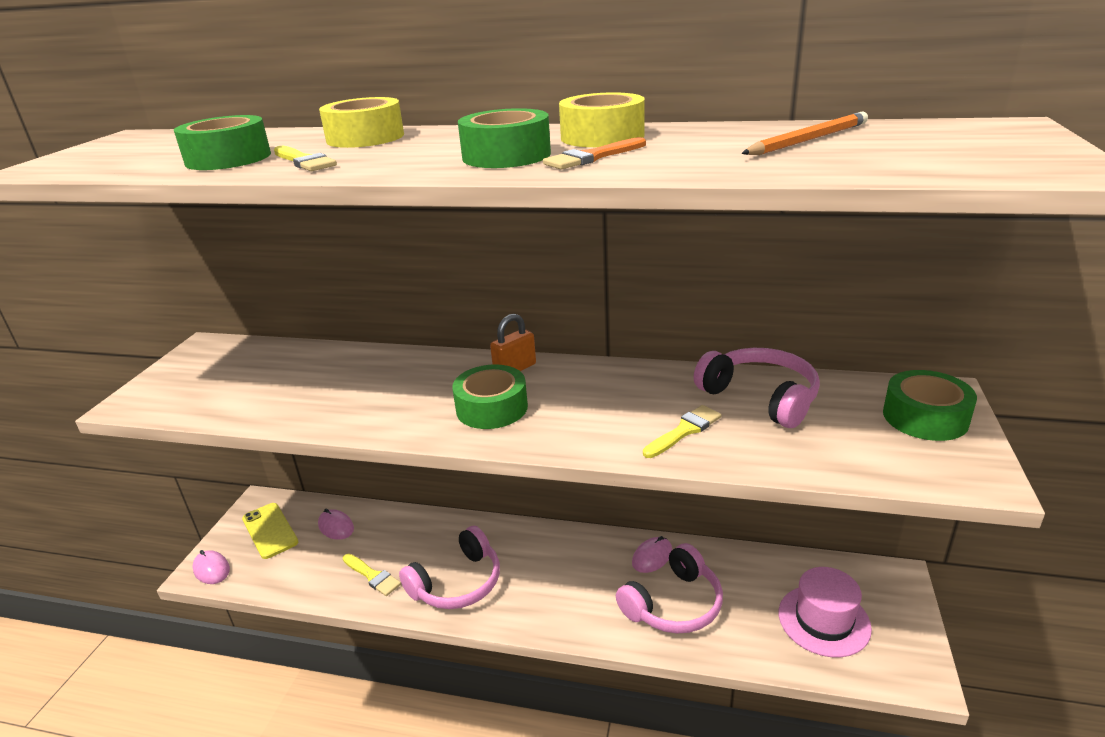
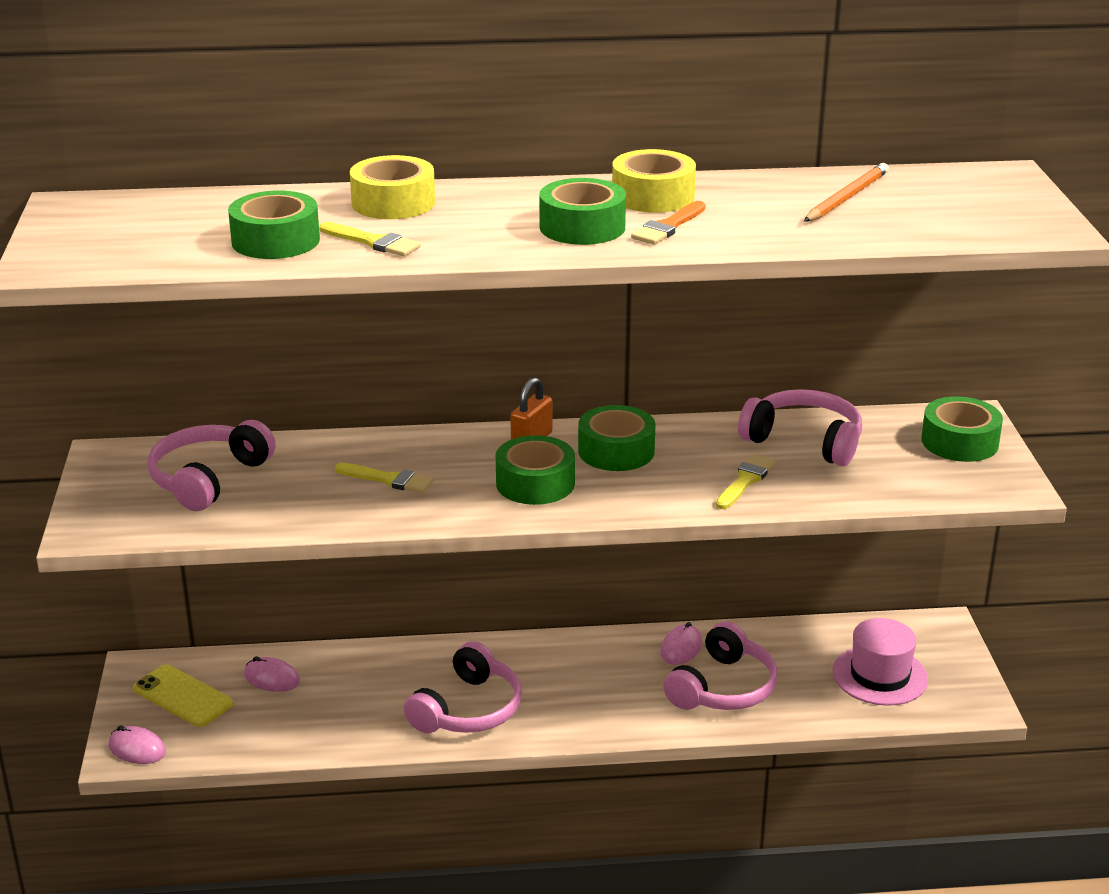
camera: 20 degrees left, 0 degrees up
yellow brush [343,554,401,596] -> yellow brush moved to [334,463,434,493]
none -> pink headphones [148,420,276,511]
none -> green tape [578,405,656,471]

